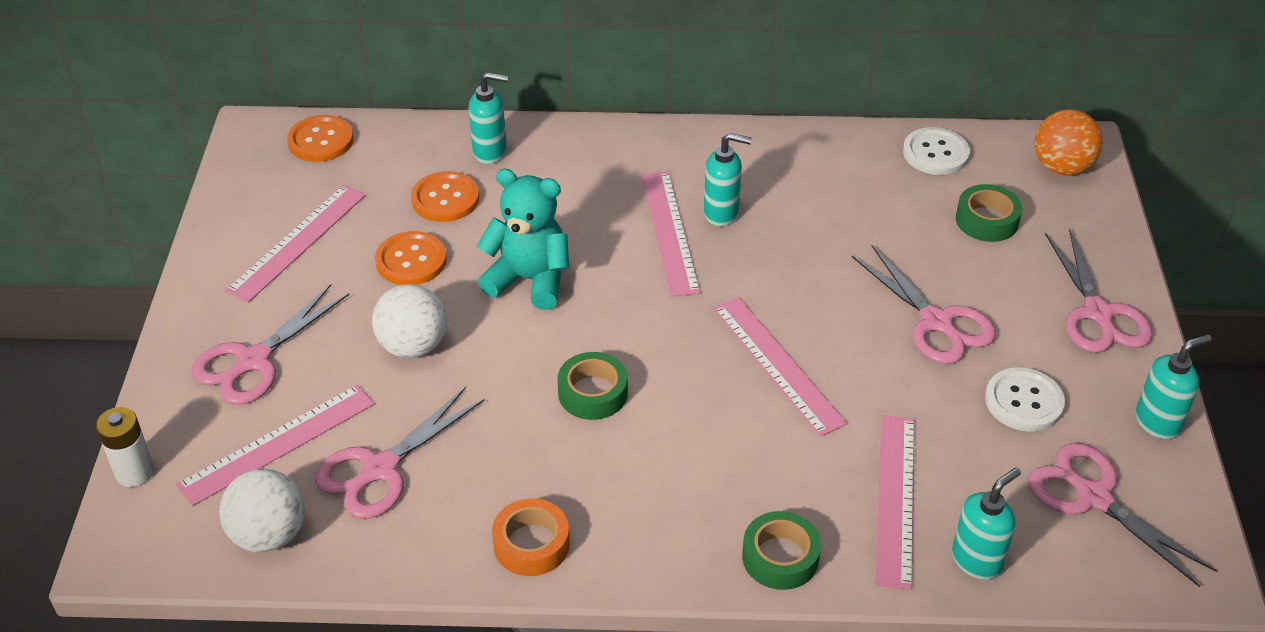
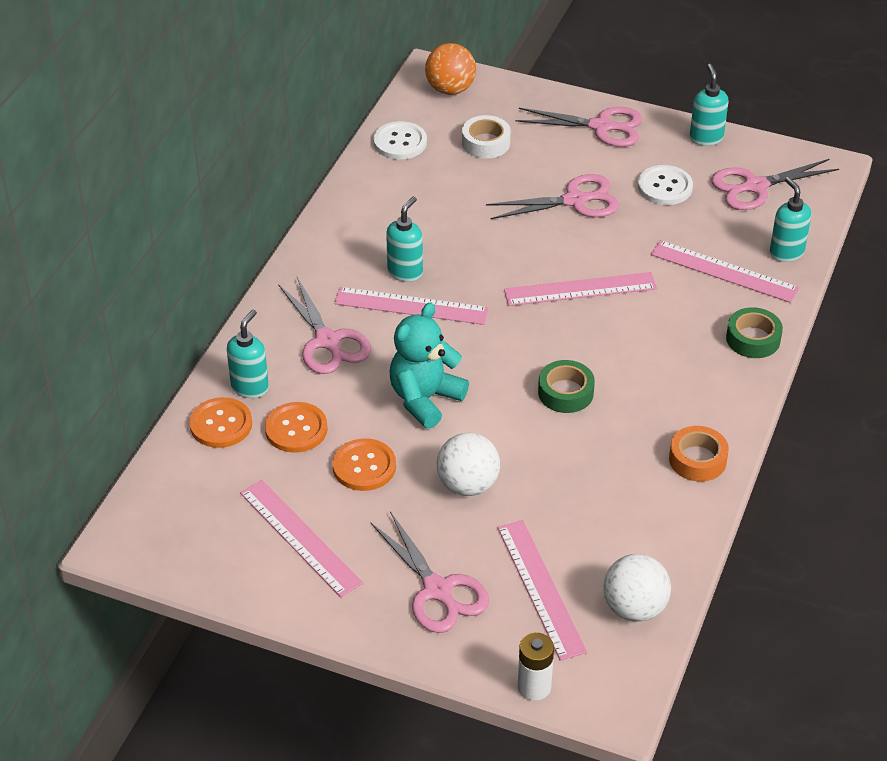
camera: 70 degrees left, 0 degrees up
orange button [287,115,354,162] -> orange button moved to [189,397,252,448]
pink scissors [315,387,485,519] -> pink scissors moved to [278,277,371,374]
green tape [956,184,1022,242] -> white tape [462,115,511,159]

